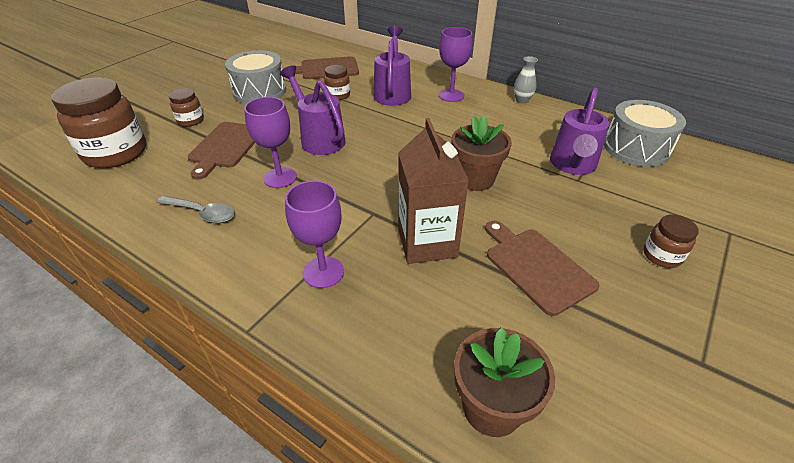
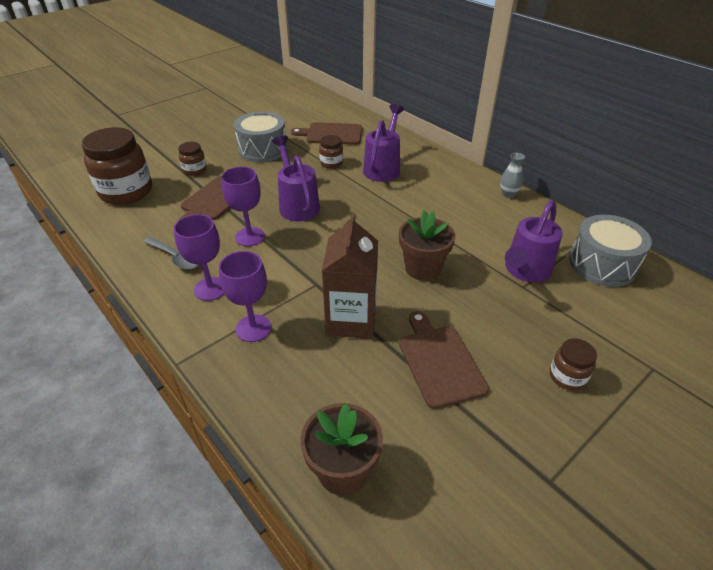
camera: 15 degrees right, 0 degrees up
purple goblet [439,27,473,102] -> purple goblet moved to [174,214,224,301]

